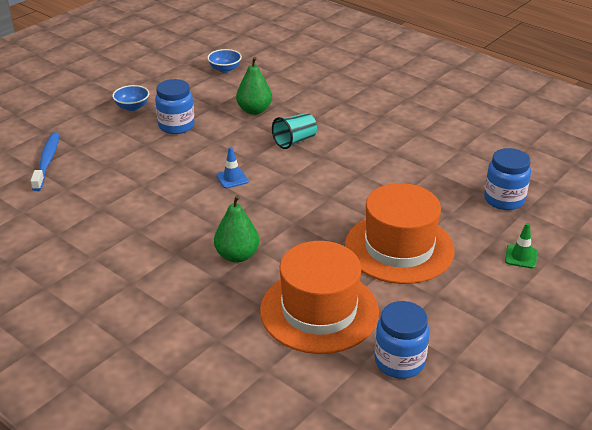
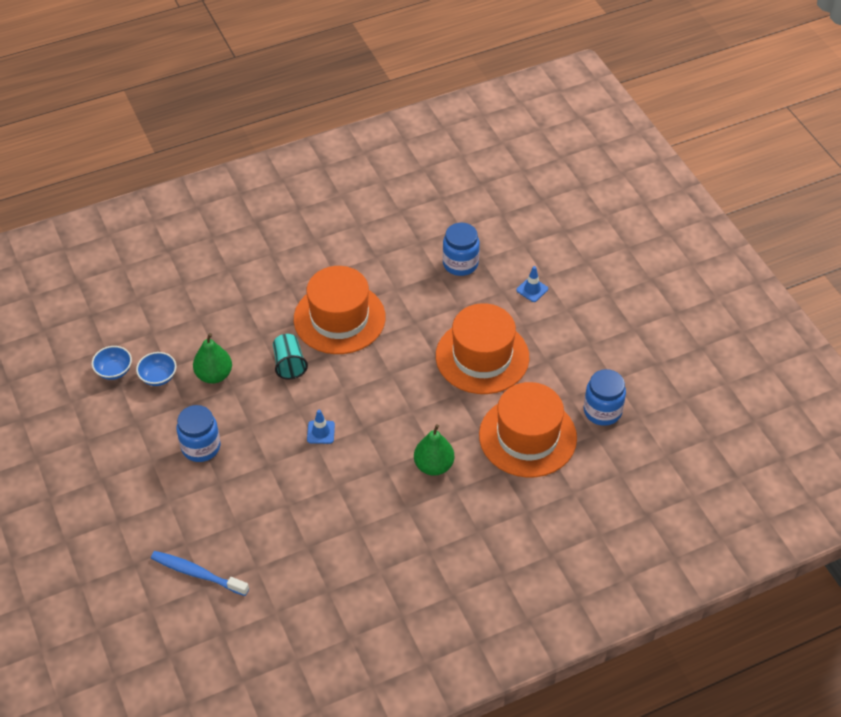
camera: 65 degrees left, 15 degrees up
blue bowl [112,85,149,111] -> blue bowl moved to [136,352,176,386]
green traffic cone [505,223,537,269] -> blue traffic cone [516,266,548,302]
none -> orange hat [294,266,386,354]

